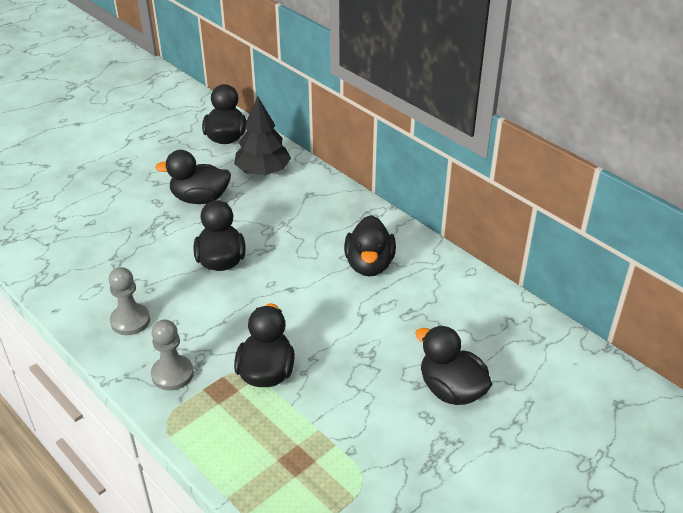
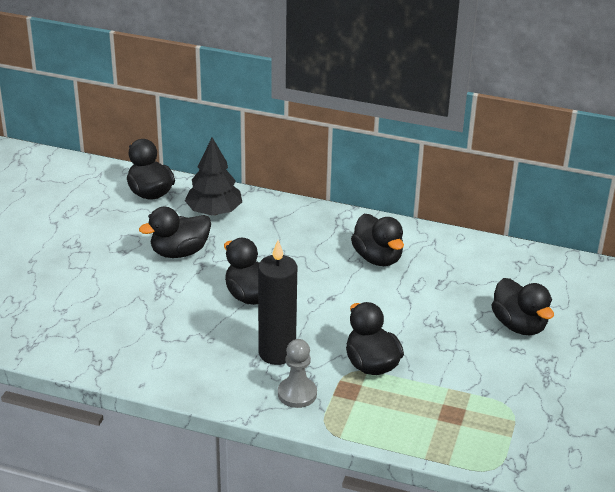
camera: 30 degrees left, 5 degrees down
grey pawn [109,267,150,335] -> none
black duck [415,326,492,405] -> black duck turned 135 degrees counterclockwise [491,278,554,335]
none -> black candle [258,240,297,365]

